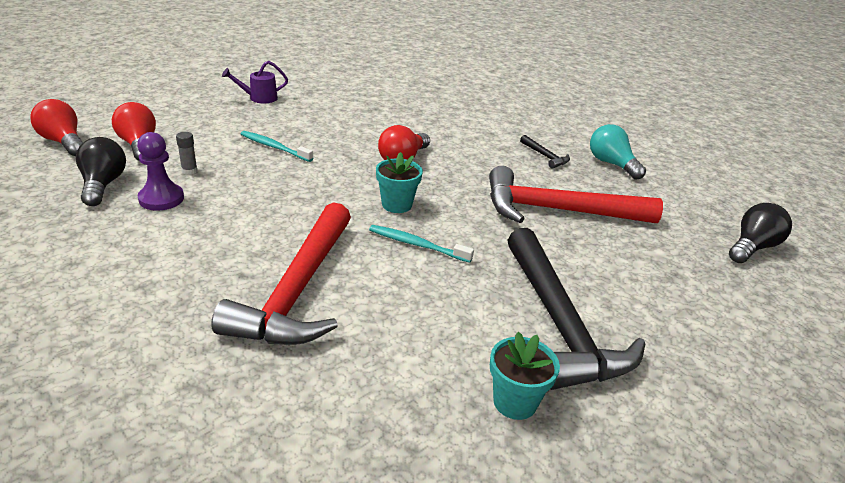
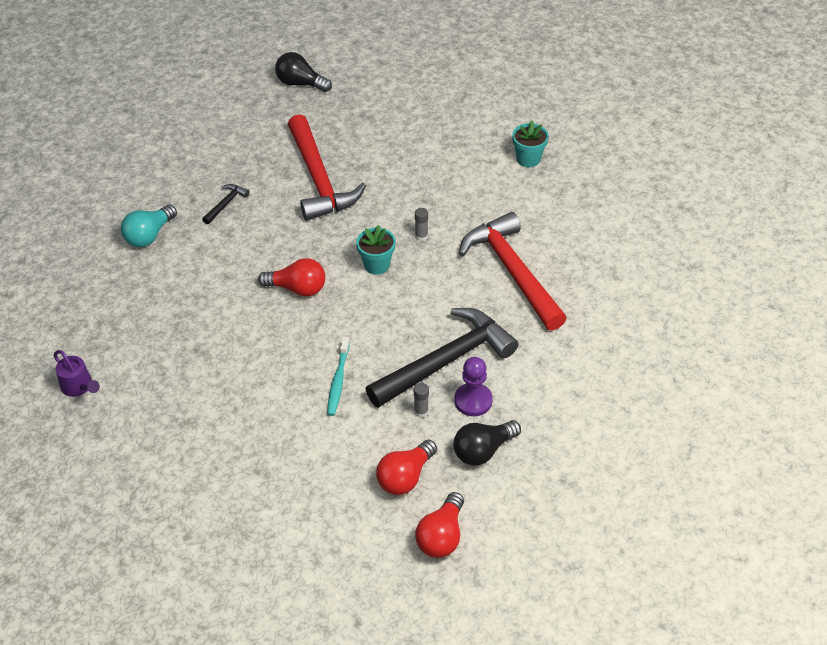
camera: 110 degrees left, 15 degrees up
red hammer [211,202,351,345] -> red hammer turned 105 degrees counterclockwise [459,212,567,331]
purple watering can [222,61,288,103] -> purple watering can moved to [54,350,100,397]
turquoise toothbrush [369,225,474,263] -> grey glue stick [415,208,428,241]
black hammer [508,228,645,390] -> black hammer moved to [366,308,518,408]
turquoise light bulb [590,124,646,180] -> turquoise light bulb moved to [121,205,177,247]

